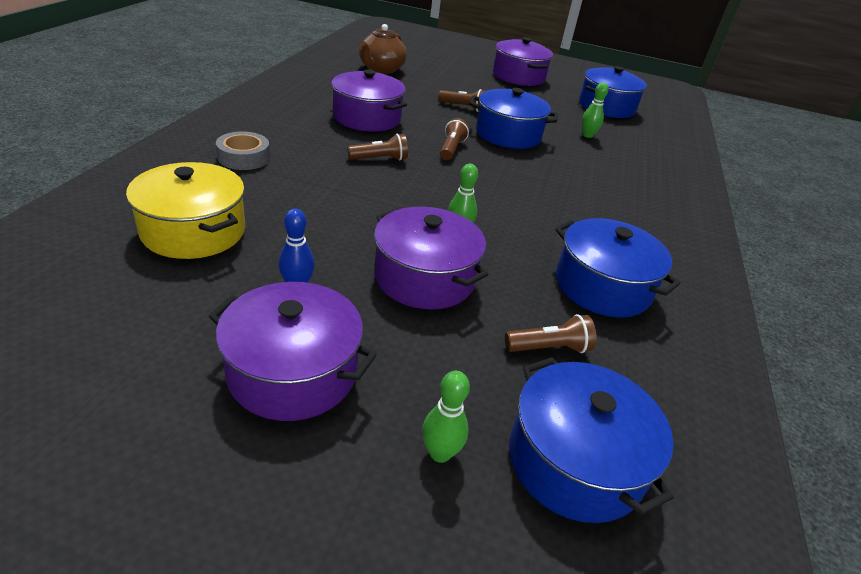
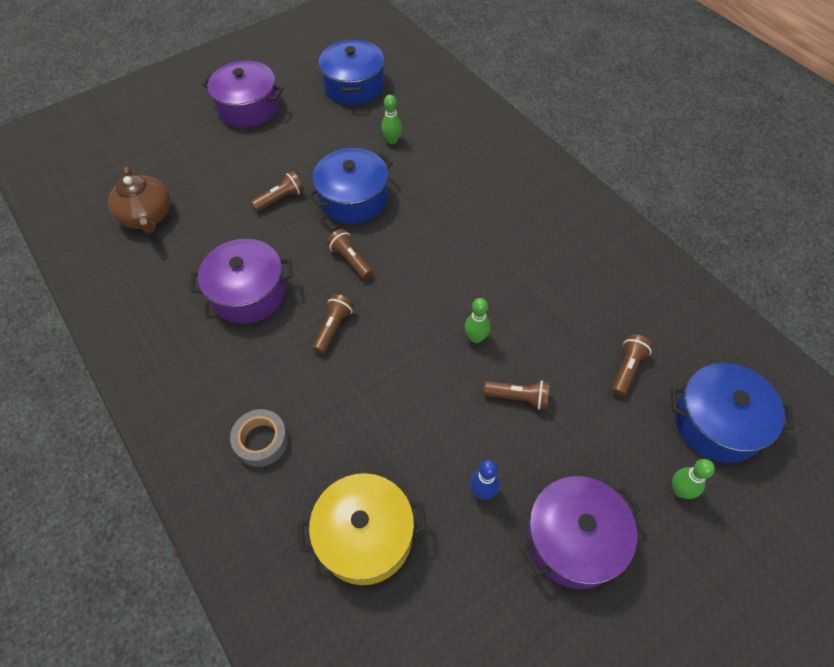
camera: 45 degrees left, 20 degrees up
purple pot [374,207,488,310] -> brown flashlight [484,380,550,410]
blue pot [555,218,681,317] -> none

